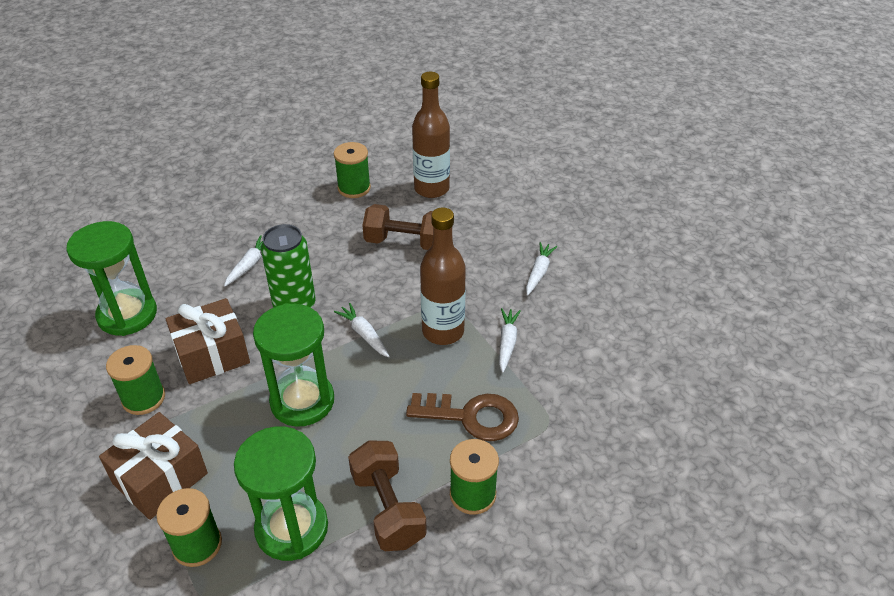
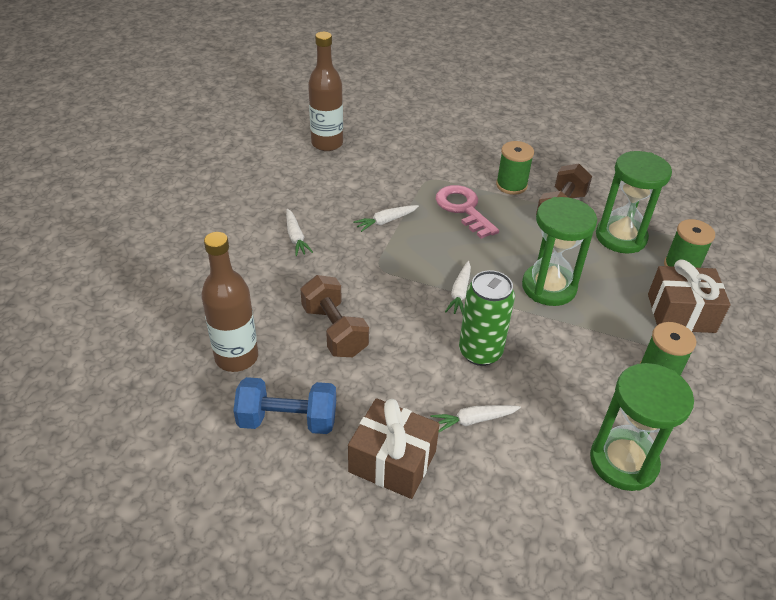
camera: 130 degrees left, 0 degrees up
brown gift [166,298,250,384] -> brown gift moved to [348,398,440,499]
green spool [334,142,371,198] -> blue dumbbell [233,377,336,434]
brown key [406,393,519,441] -> pink key [436,185,499,239]
brown bottle [420,208,466,345] -> brown bottle moved to [308,32,343,151]
white carrot [526,242,557,296] -> white carrot turned 90 degrees counterclockwise [286,209,313,256]

